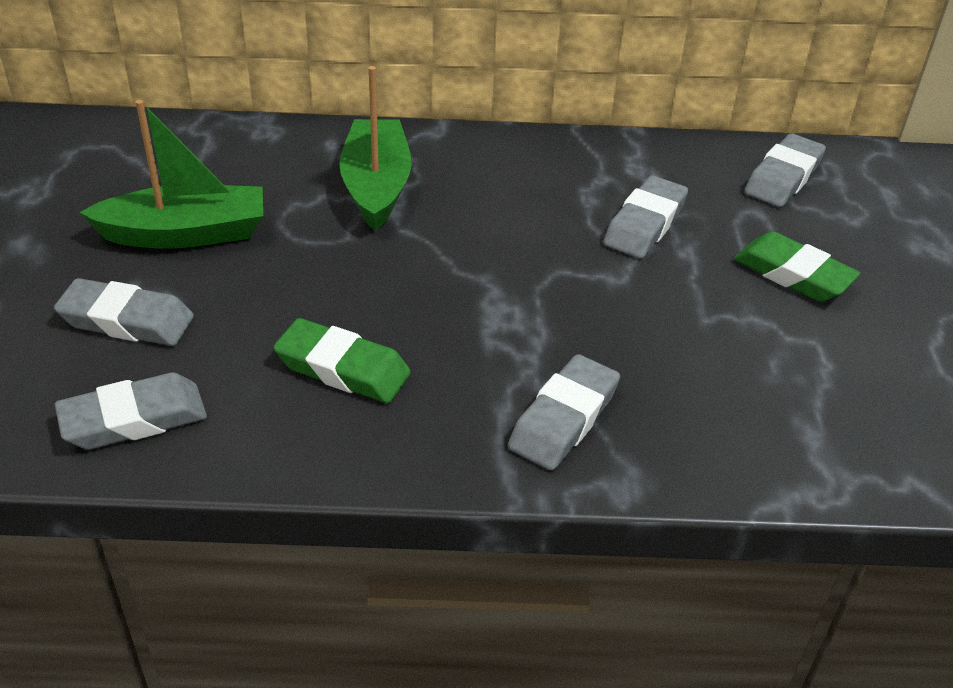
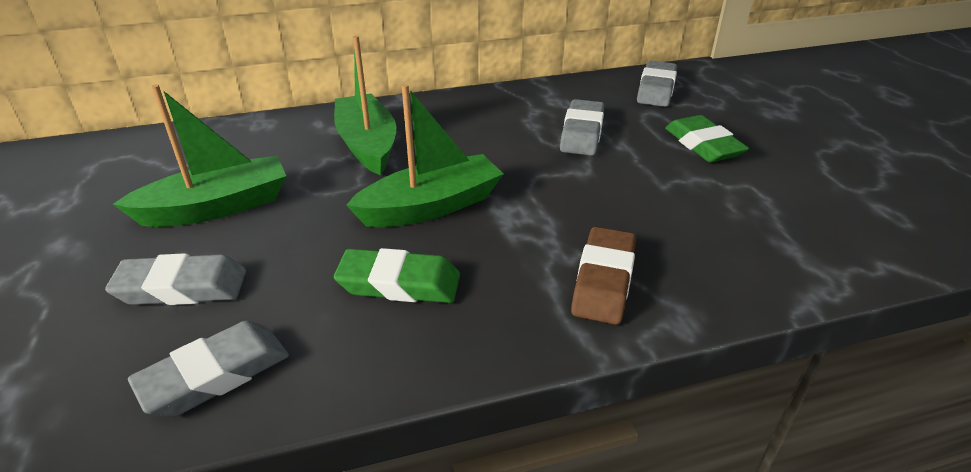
camera: 15 degrees left, 5 degrees down
grey eraser [508,354,620,470] -> brown eraser [571,227,636,325]
green eraser [734,231,860,302] -> green eraser turned 45 degrees clockwise [665,115,749,162]
none -> green boat [346,84,503,227]

